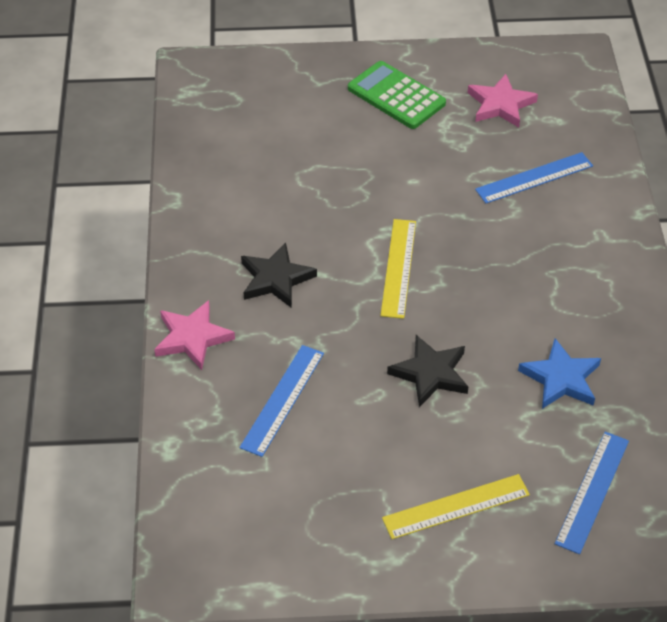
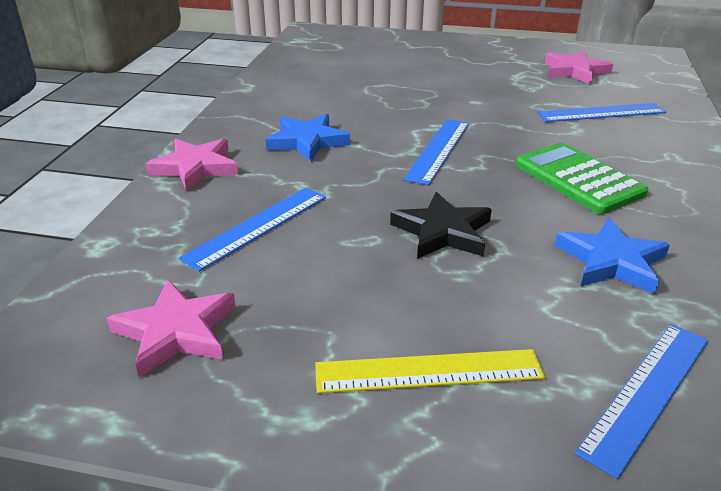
camera: 15 degrees right, 15 degrees down
black star [241,242,317,308] -> blue star [265,114,350,161]
green calculator [348,61,446,129] -> green calculator moved to [516,143,648,214]
yellow ruler [380,219,416,319] -> blue ruler [403,119,469,185]
none -> pink star [107,280,236,378]

